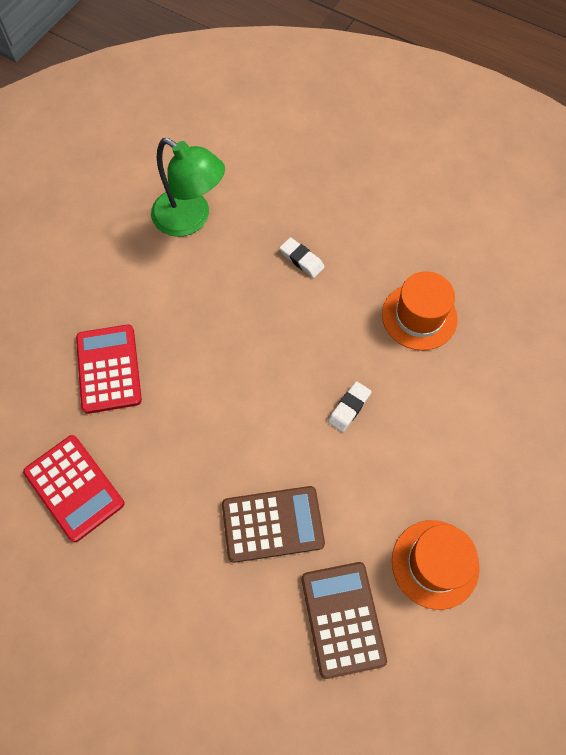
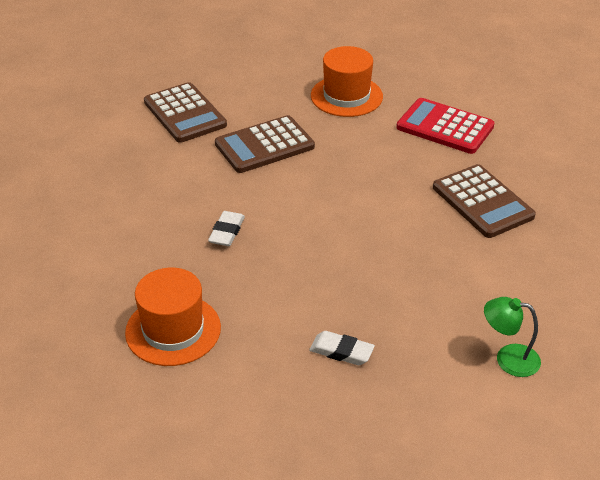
camera: 160 degrees right, 25 degrees down
red calculator [76,324,142,414] -> brown calculator [433,164,536,238]
green lamp [151,138,225,237] -> green lamp [484,297,541,377], size x0.54
orange hat [392,520,480,610] -> orange hat moved to [311,46,383,117]

